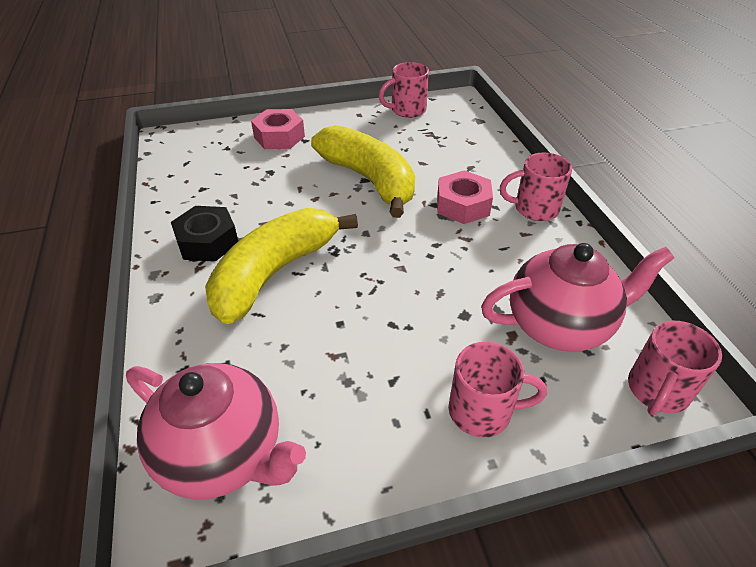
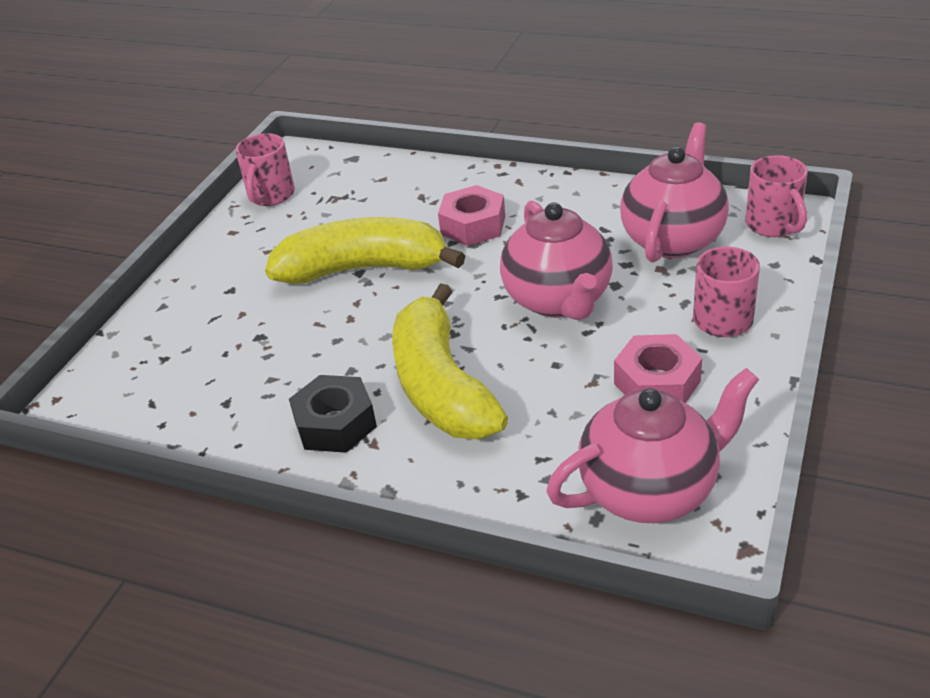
camera: 50 degrees left, 5 degrees down
pink nut [251,109,305,149] -> pink nut moved to [614,334,702,403]
pink mug [500,152,572,221] -> none
none -> pink teapot [500,201,613,320]

